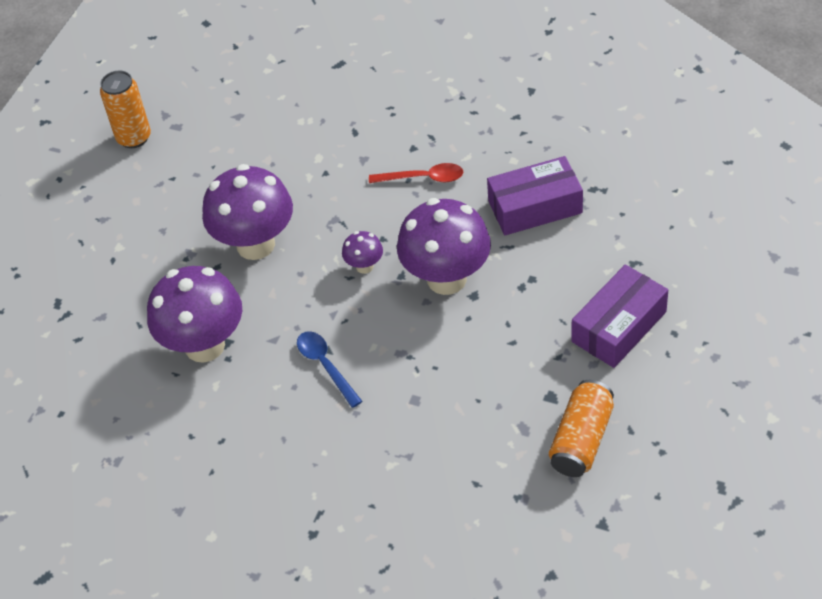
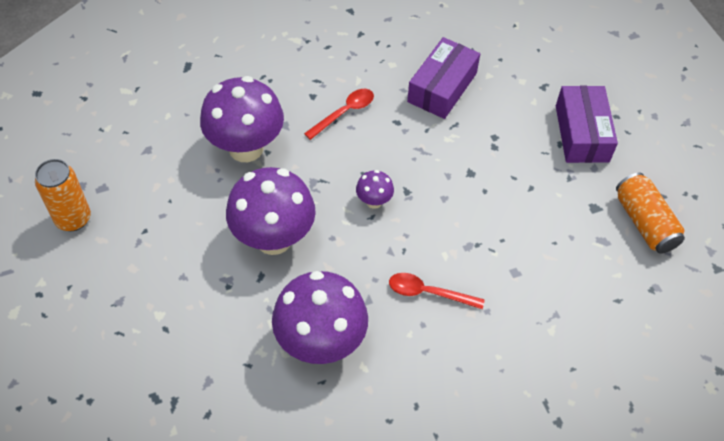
camera: 50 degrees left, 5 degrees up
blue spoon [297,331,363,408] -> red spoon [389,273,485,309]
purple mushroom [397,198,491,295] -> purple mushroom moved to [200,76,284,162]

